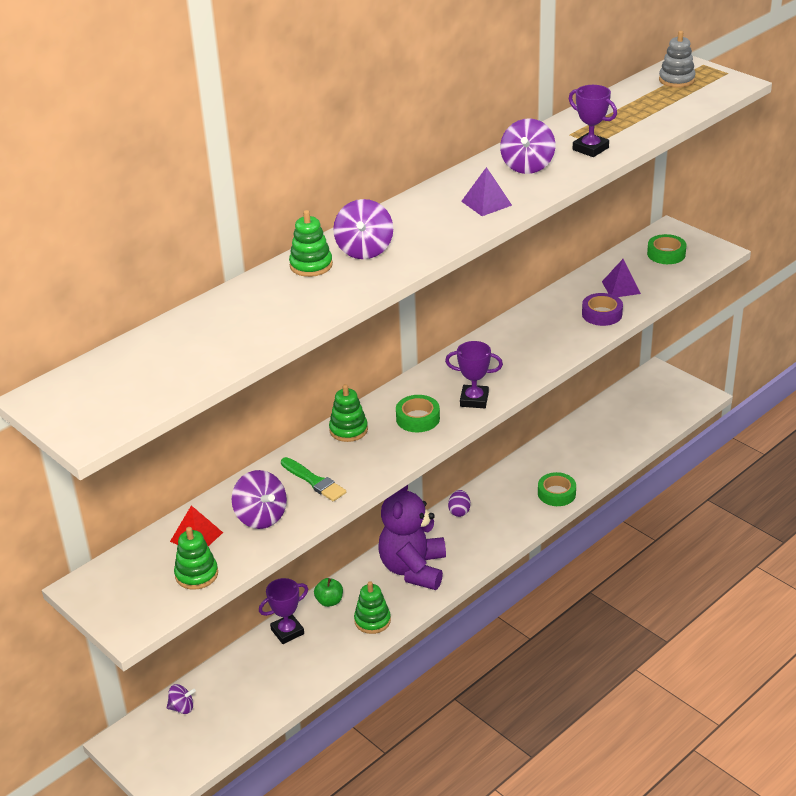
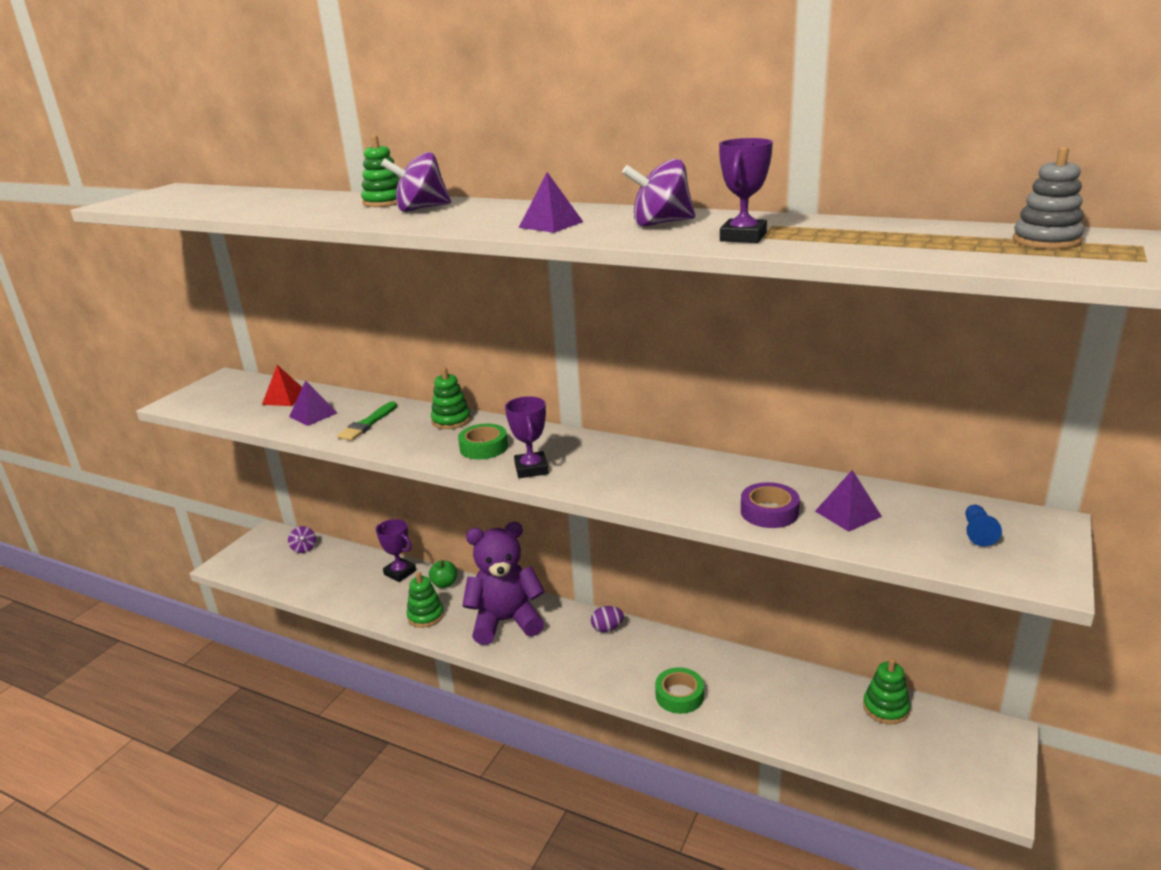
camera: 70 degrees right, 10 degrees down
green stacking toy [174,527,218,590] -> green stacking toy moved to [863,658,910,724]
purple spinning top [232,470,287,529] -> purple pyramid [289,380,337,426]
green tape [647,234,687,264] -> blue pawn [965,504,1002,546]

